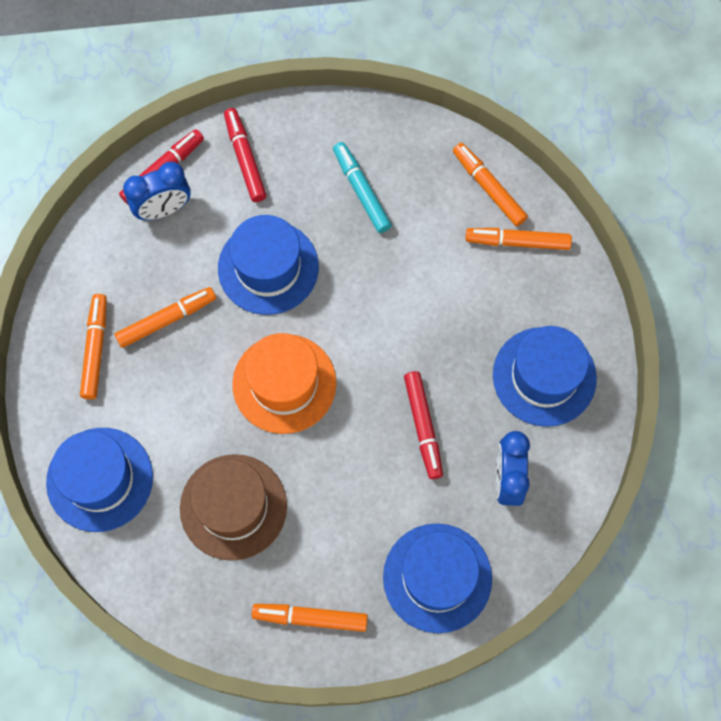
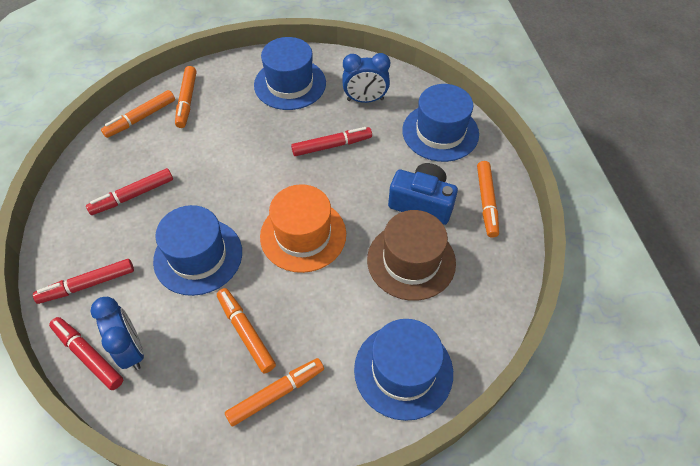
camera: 95 degrees left, 15 degrees down
orange marker [80,294,107,400] -> orange marker turned 150 degrees clockwise [225,358,324,427]
turquoise marker [333,142,392,233] -> red marker [86,168,173,215]
none -> blue camera [388,163,458,225]

